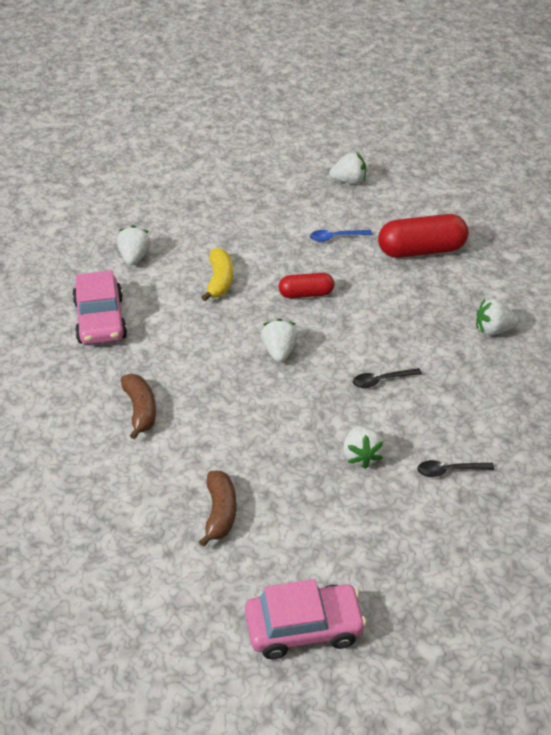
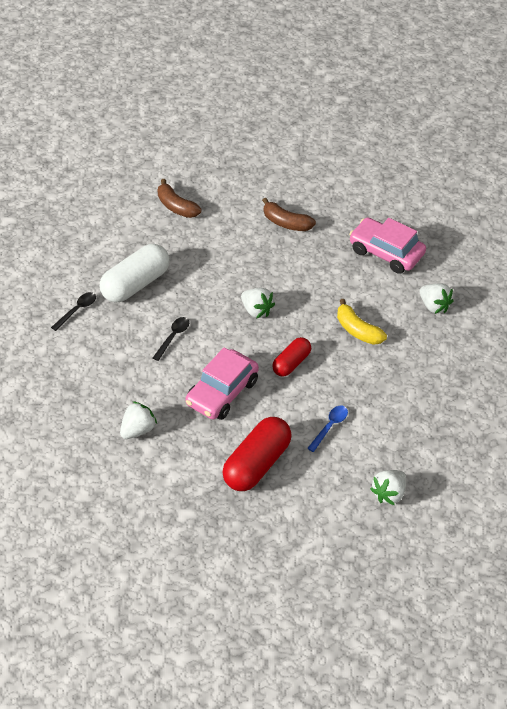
camera: 135 degrees right, 5 degrees up
pink car [245,579,366,659] -> pink car moved to [185,347,259,420]
white strawberry [343,425,384,469] -> white capsule [100,244,170,303]

